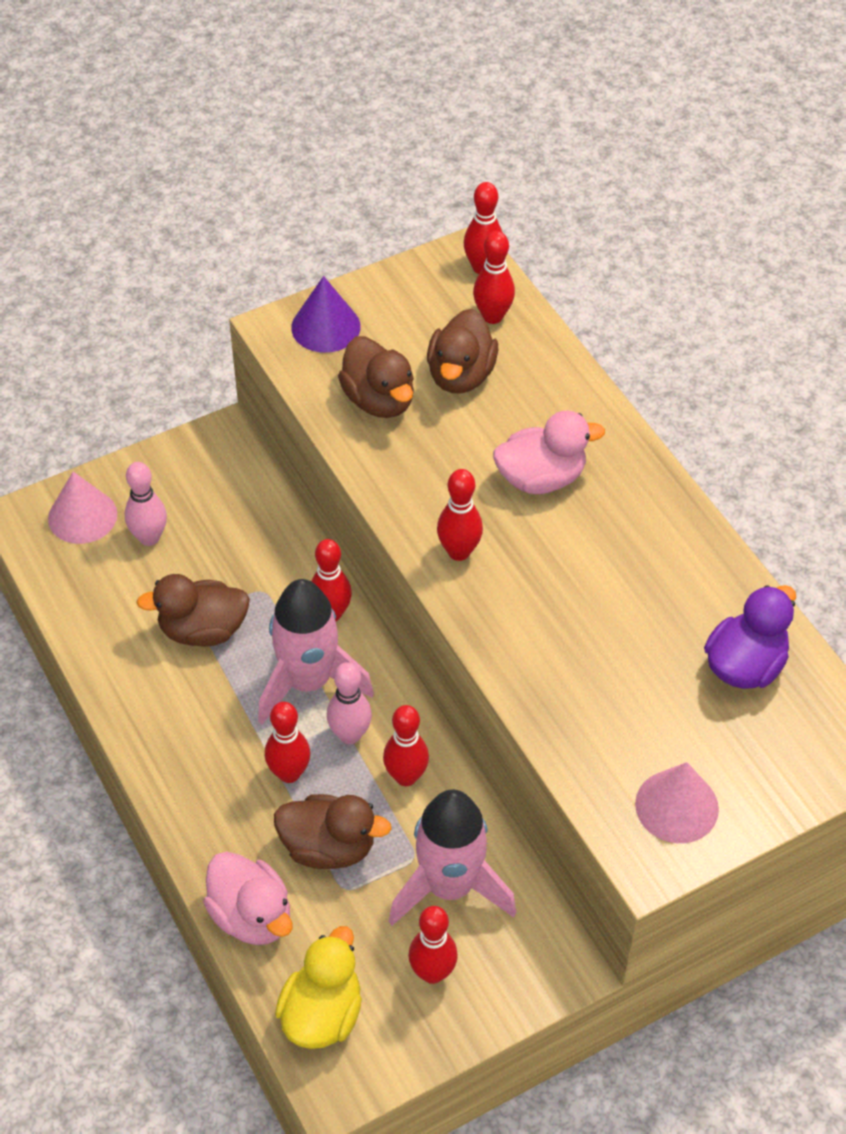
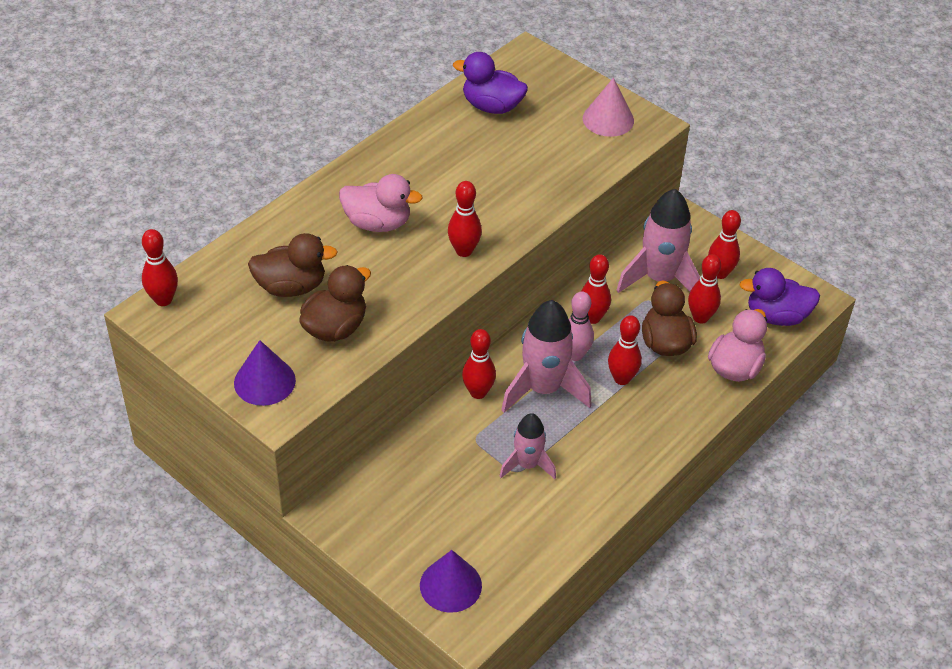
camera: 110 degrees left, 5 degrees down
pink cone [48,472,117,544] -> purple cone [420,550,482,613]
pink bowling pin [125,462,167,546] -> none
brown duck [136,574,250,647] -> pink rocket [499,413,556,479]
yellow duck [275,926,362,1049] -> purple duck [739,268,820,326]
red bowling pin [473,231,515,324] -> red bowling pin moved to [688,254,721,324]
pink duck [493,411,605,494] -> pink duck turned 135 degrees clockwise [339,174,423,232]

